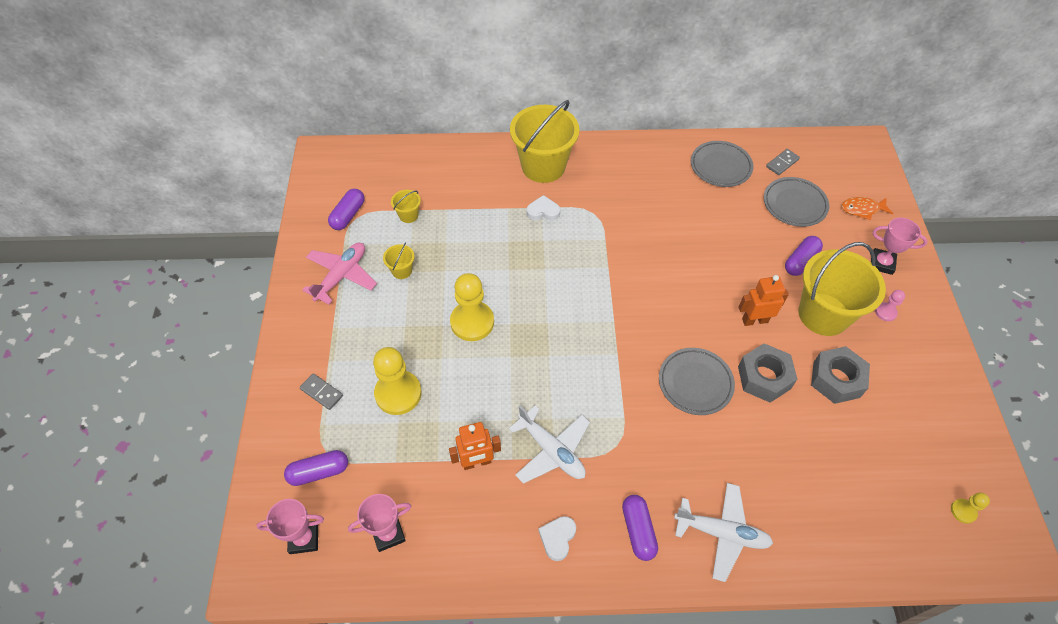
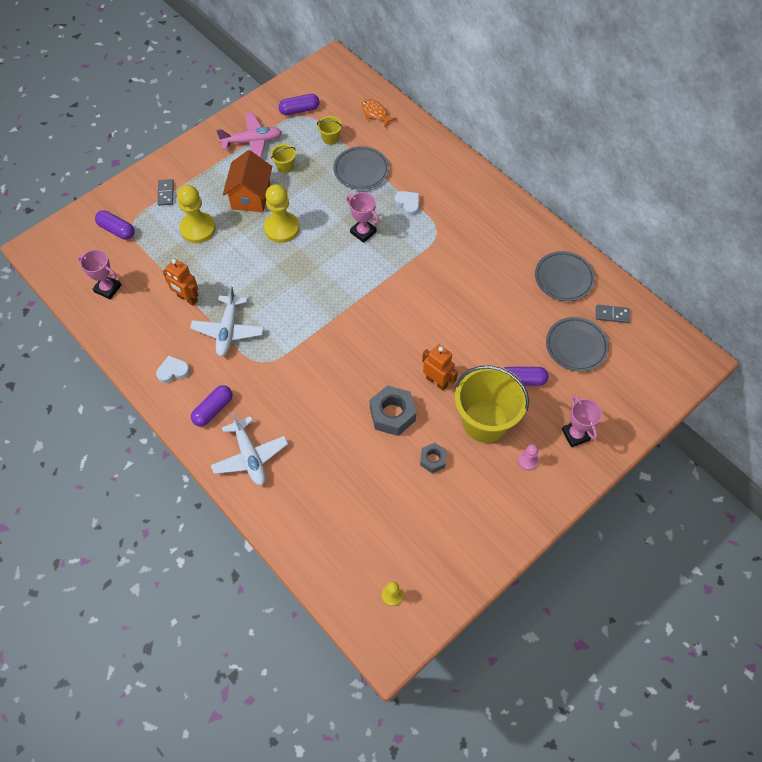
camera: 50 degrees right, 5 degrees up
pink trophy [256,499,324,554] -> pink trophy moved to [346,192,379,243]
yellow bucket [510,100,580,183] -> none
grey plate [659,348,735,415] -> grey plate moved to [333,146,389,190]
grey nut [811,346,870,404] -> grey nut [420,443,447,473], size x0.58
orange fish [842,197,893,220] -> orange fish moved to [361,99,398,127]
none -> orange house [223,150,272,212]

